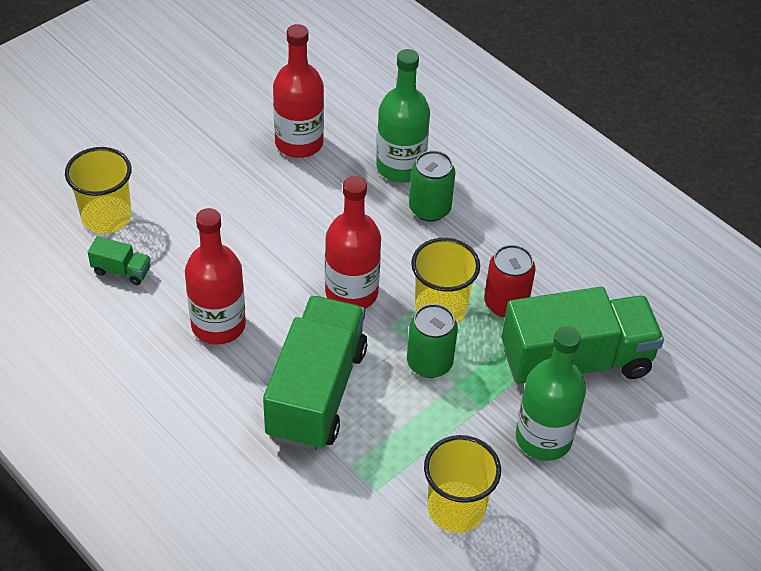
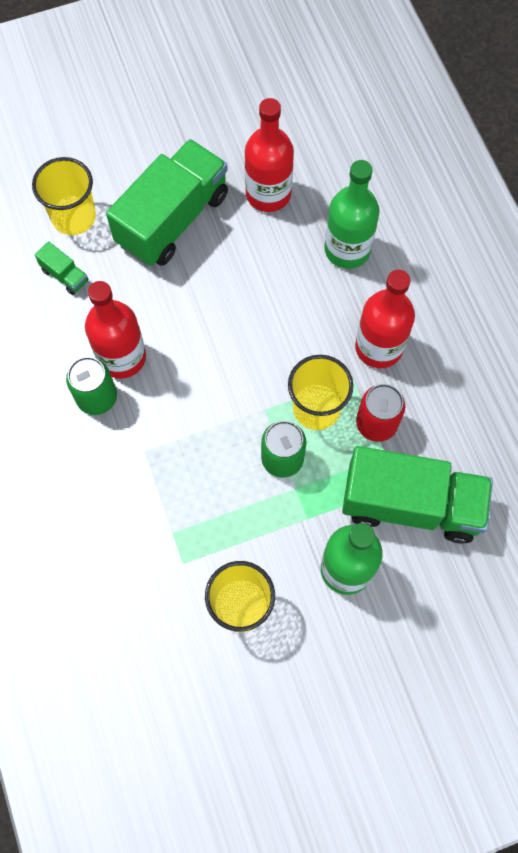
camera: 25 degrees right, 20 degrees up
green truck [263,296,367,451] -> green truck moved to [106,139,228,266]
red bottle [325,176,381,309] -> red bottle moved to [355,270,415,368]
green can [409,150,456,221] -> green can moved to [66,357,117,415]

